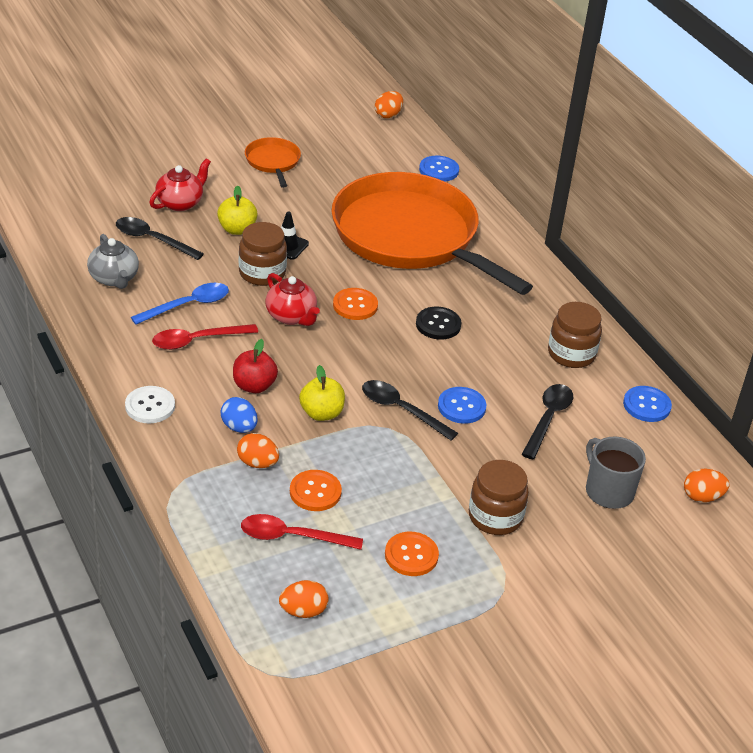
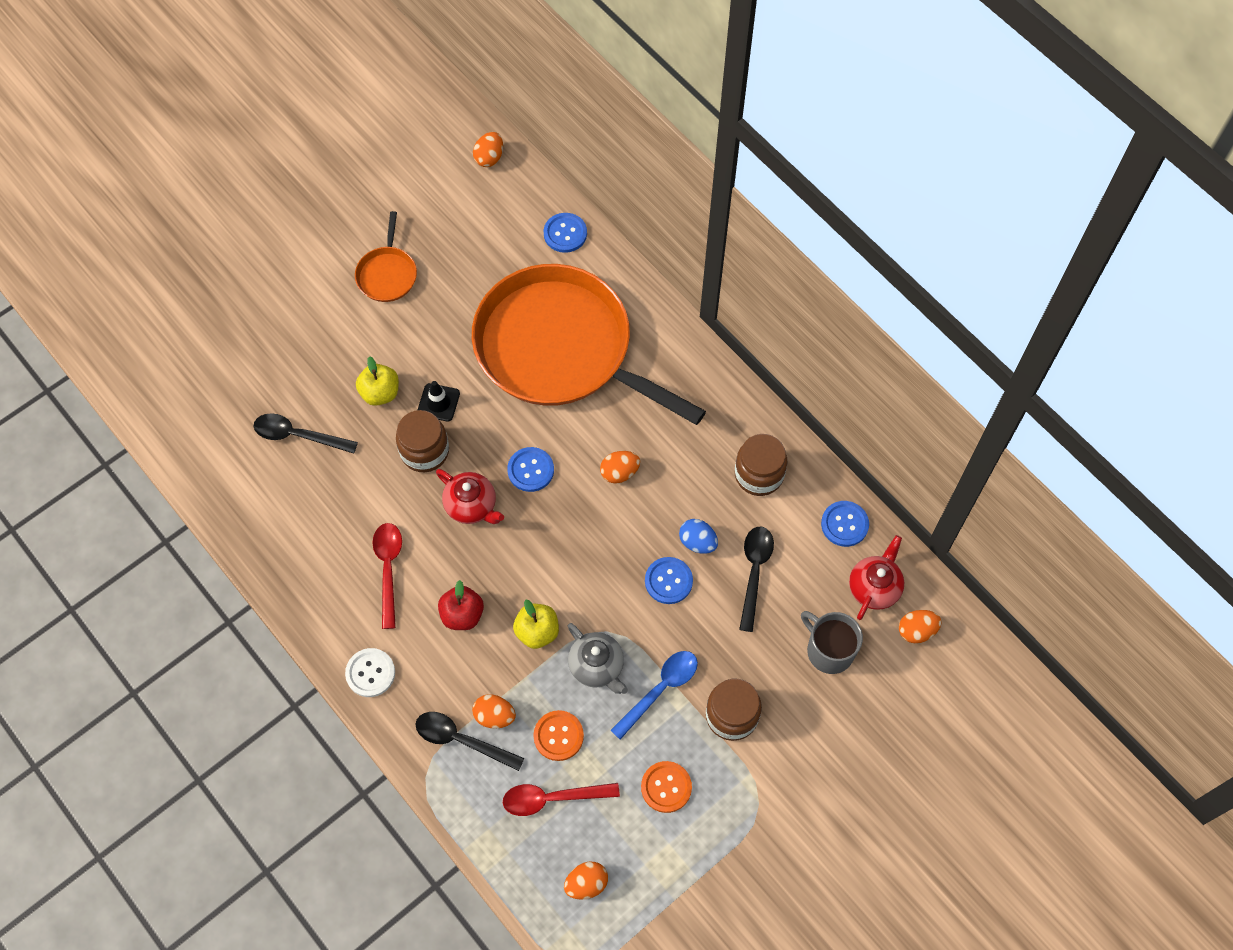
camera: 10 degrees left, 25 degrees up
grey teapot [87,234,139,289] -> grey teapot moved to [568,623,628,694]
blue spoon [131,283,229,325] -> blue spoon moved to [611,651,698,740]
red teapot [149,158,211,211] -> red teapot moved to [849,535,905,620]
red spoon [152,324,258,350] -> red spoon turned 120 degrees clockwise [373,523,402,629]
blue egg [220,397,258,433] -> blue egg moved to [679,519,718,554]
orange pan [245,137,301,188] -> orange pan turned 150 degrees counterclockwise [355,211,417,302]
orange button [333,288,378,320] -> blue button [507,447,554,492]
black spoon [362,380,458,440] -> black spoon moved to [415,712,524,771]
black button [416,307,462,340] -> orange egg [600,451,640,483]

